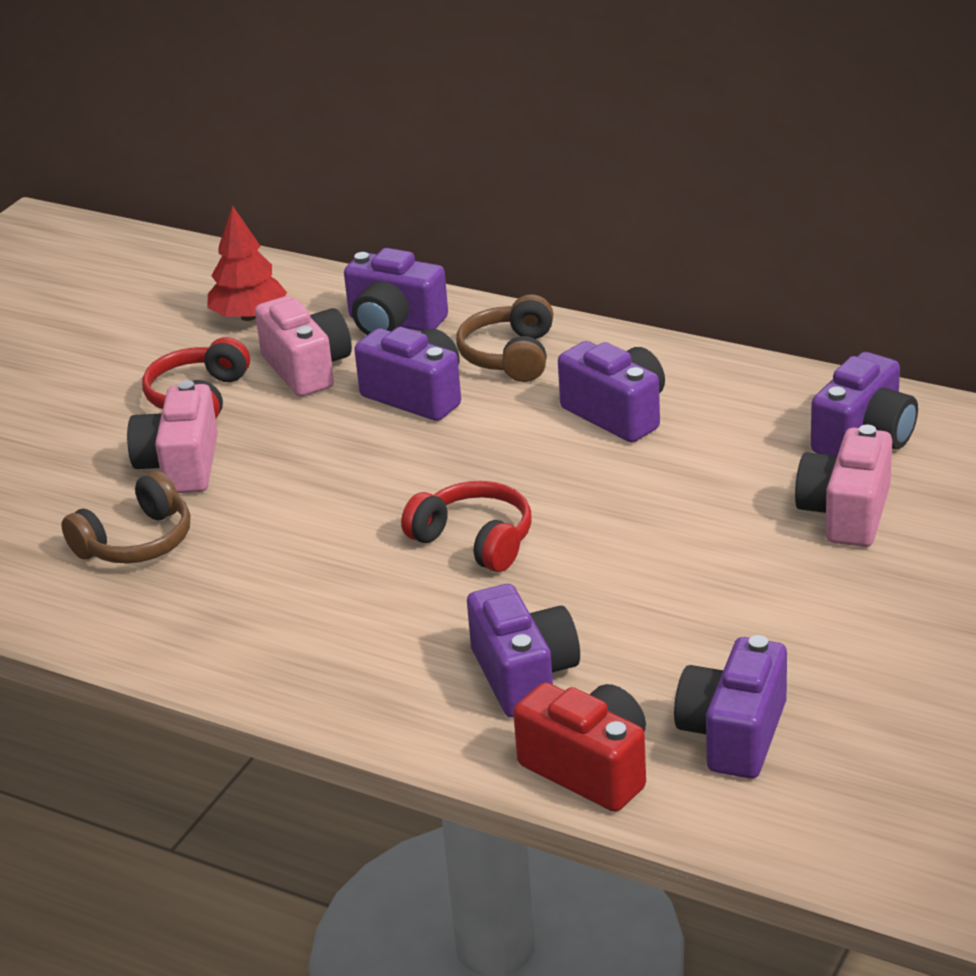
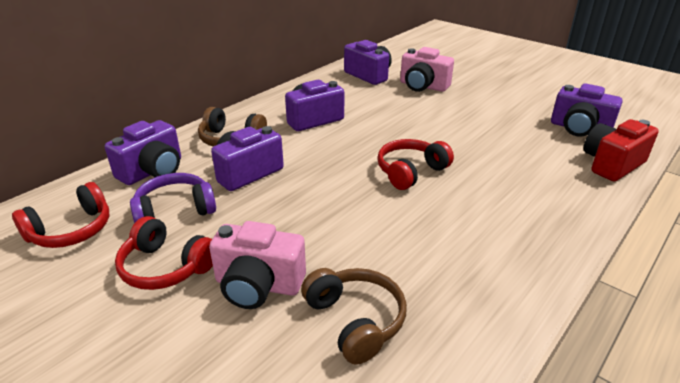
camera: 80 degrees left, 0 degrees up
red tree [207,205,287,321] -> red headphones [12,182,109,248]
pink camera [255,296,352,397] -> purple headphones [130,173,216,223]
purple camera [467,584,580,717] -> none

